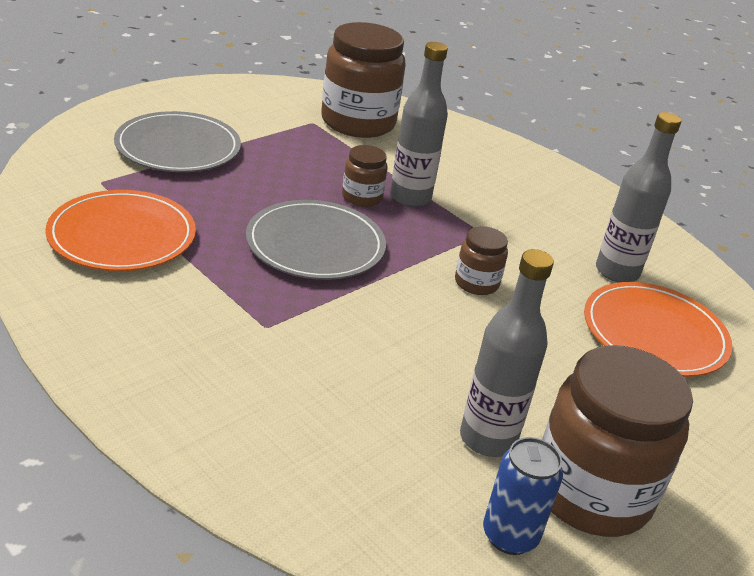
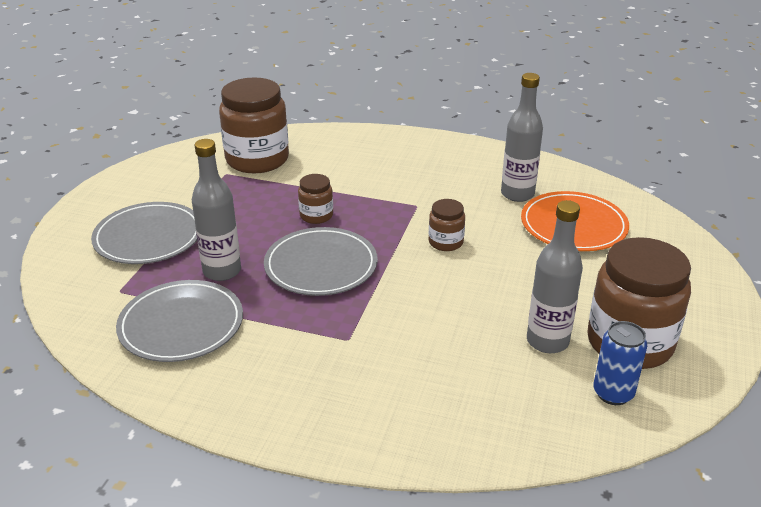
camera: 25 degrees left, 0 degrees up
orange plate [45,190,196,271] -> grey plate [116,280,243,362]
grey bottle [390,42,448,207] -> grey bottle moved to [192,139,241,281]

